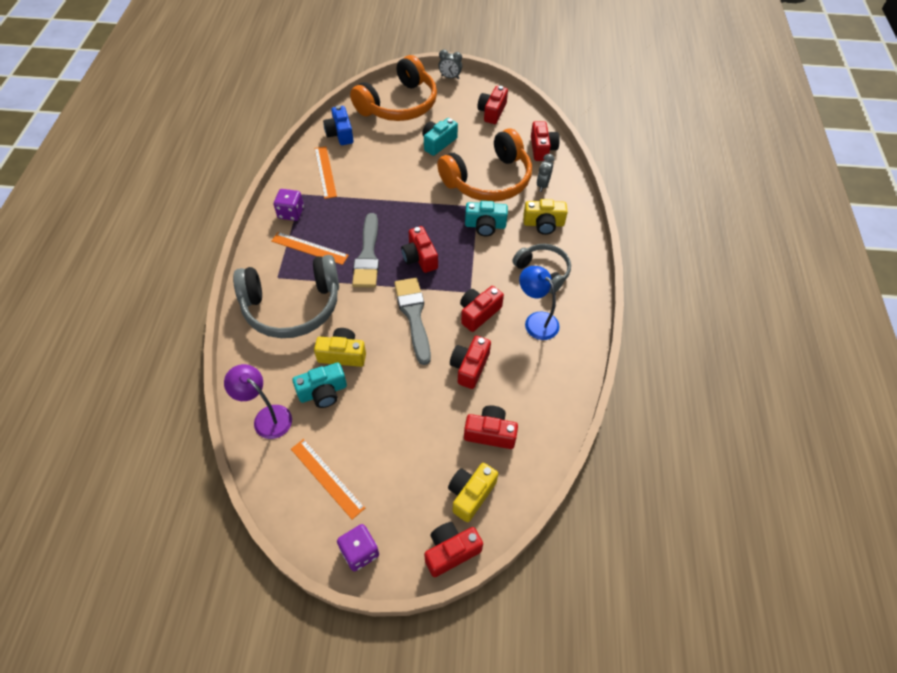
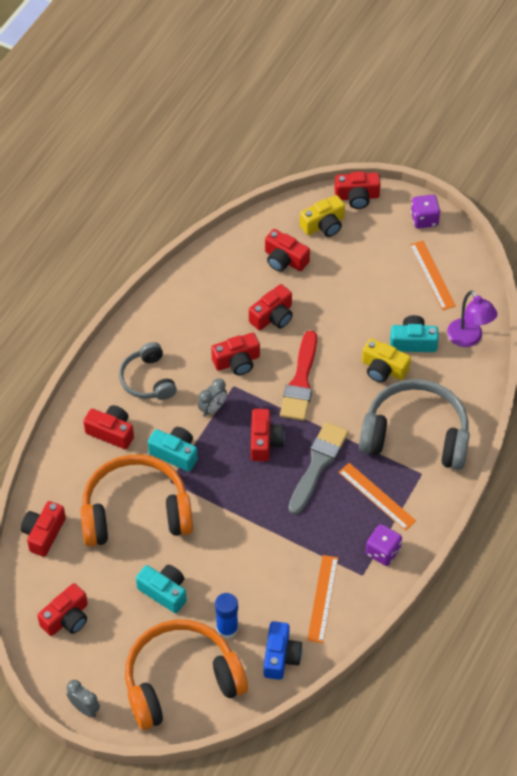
camera: 155 degrees left, 0 degrees up
grey brush [394,278,431,365] -> red brush [280,331,317,421]
turquoise camera [422,118,458,156] -> turquoise camera turned 120 degrees counterclockwise [136,565,187,613]
blue lamp [519,266,559,340] -> none
yellow camera [523,199,568,235] -> red camera [83,405,134,449]
grey clock [537,154,554,192] -> grey clock moved to [198,378,227,417]
none -> blue glue stick [215,593,238,639]

